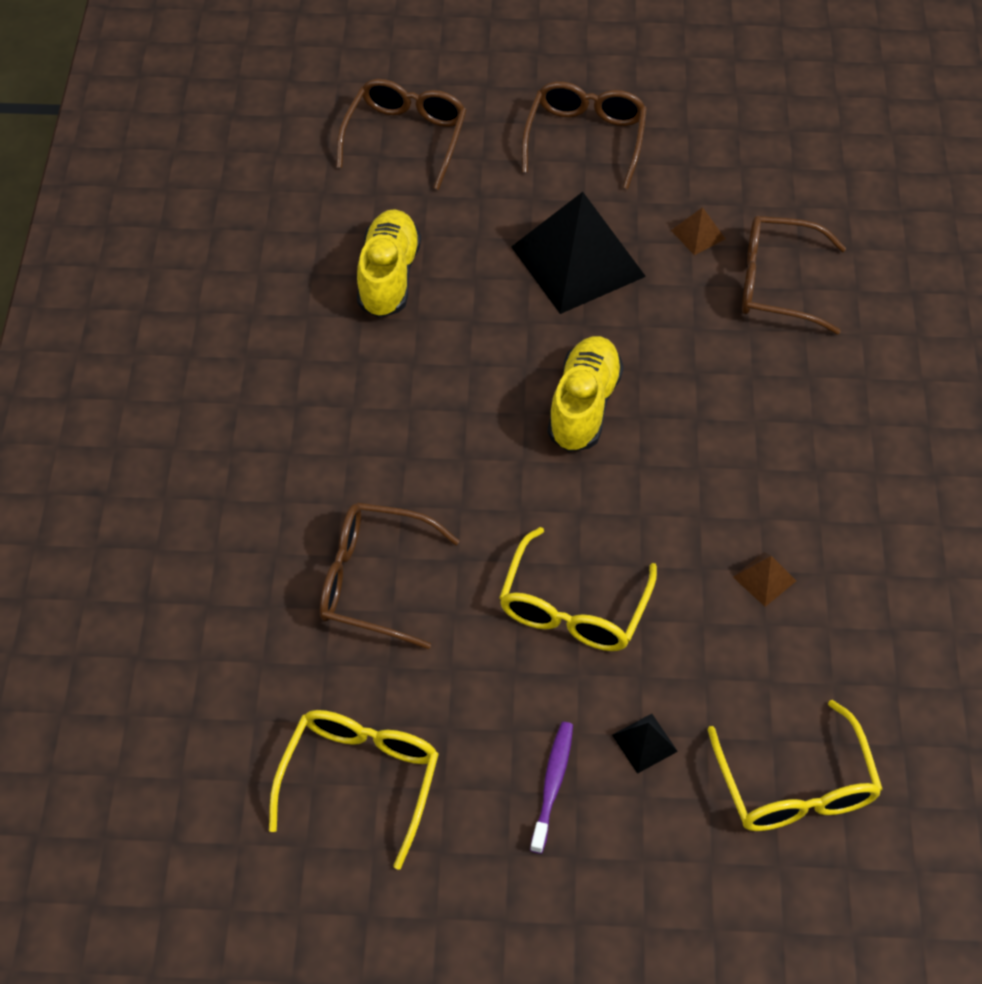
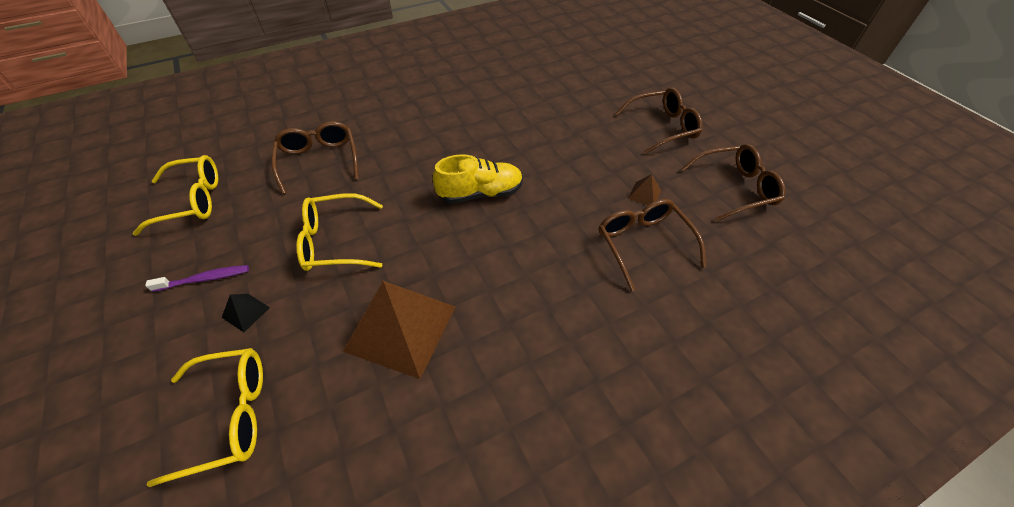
camera: 60 degrees right, 5 degrees down
brown glasses [336,79,467,190] -> brown glasses moved to [681,144,786,221]
yellow shoe [357,209,421,318] -> none
black pyramid [511,192,646,314] -> none
yellow glasses [708,700,883,831] -> yellow glasses turned 150 degrees counterclockwise [147,348,263,487]
brown pyramid [733,552,796,607] -> brown pyramid [343,281,455,379], size x2.49

